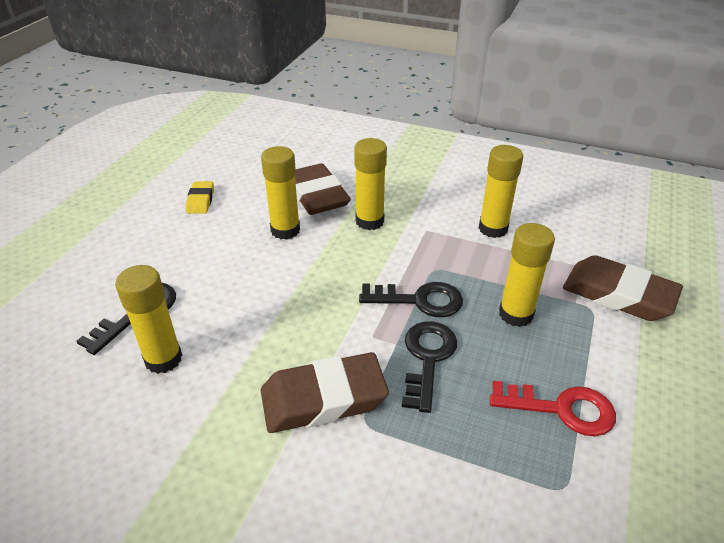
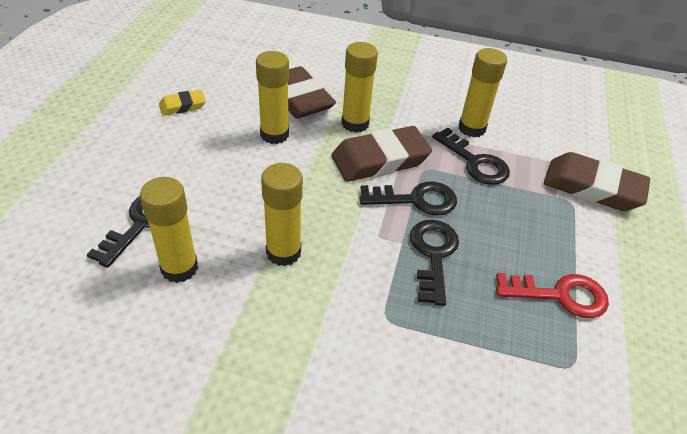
camera: 10 degrees left, 5 degrees up
yellow eraser [186,181,214,214] -> yellow eraser turned 75 degrees clockwise [159,90,206,115]
brown eraser [261,352,389,433] -> brown eraser moved to [331,126,432,182]
yellow glue stick [499,223,555,327] -> yellow glue stick moved to [261,163,303,266]
none -> black key [432,128,510,185]

